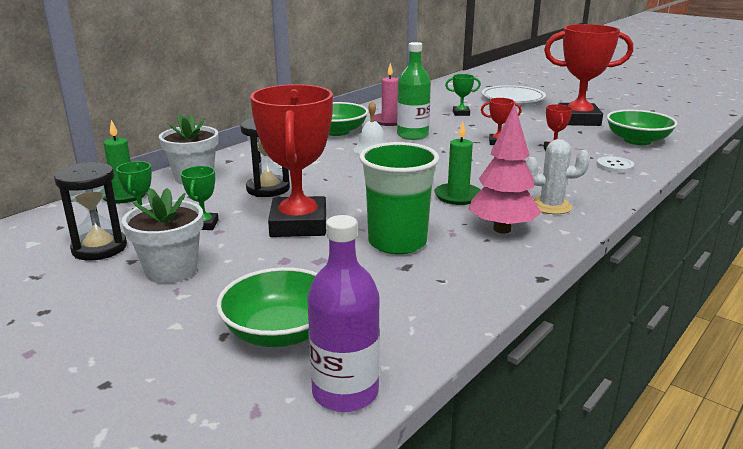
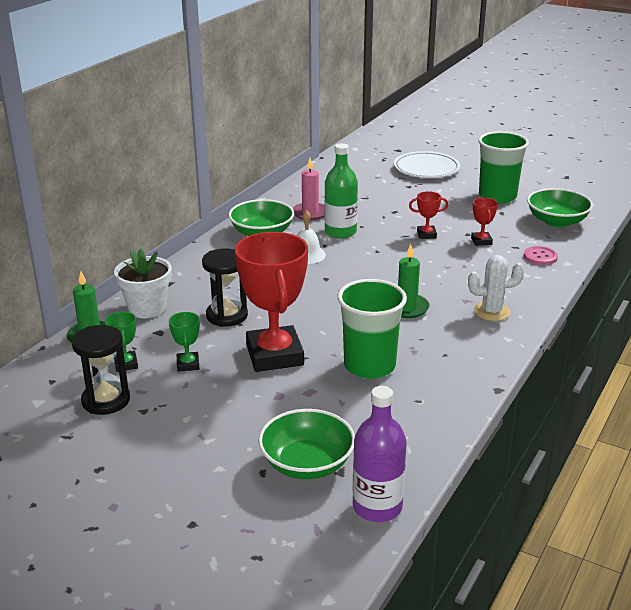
camera: 10 degrees left, 5 degrees up
white flower pot [122,188,204,284] -> none
green trophy [445,74,481,116] -> none
pink tree [469,104,541,233] -> none
red trophy [544,24,633,126] -> green cup [478,131,529,204]
white button [597,156,634,173] -> pink button [524,246,558,265]

